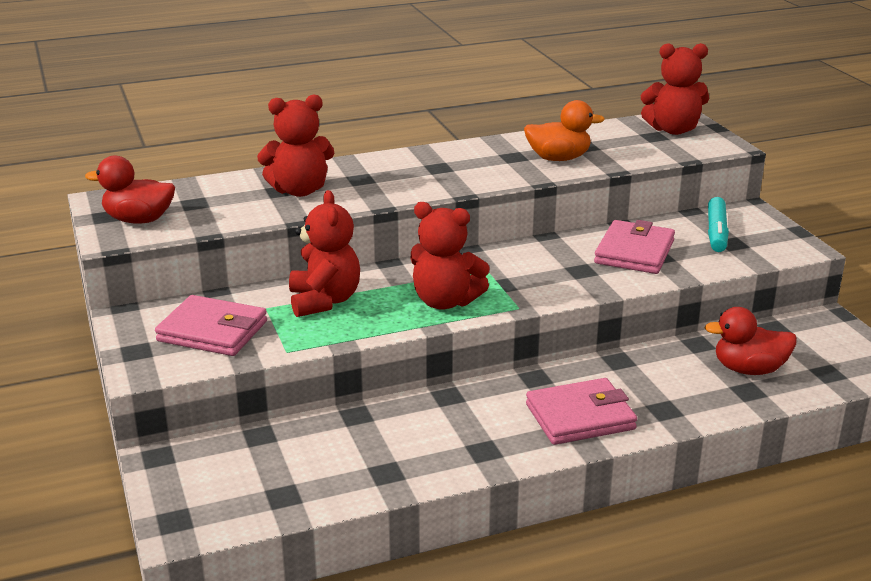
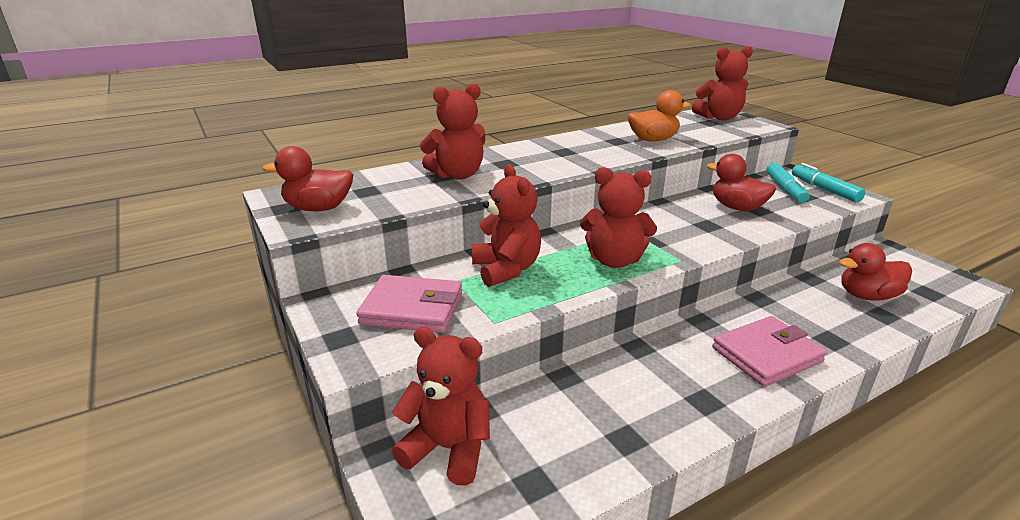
camera: 10 degrees left, 0 degrees up
pink wallet [594,220,675,274] -> red duck [707,154,776,211]
none -> red teddy bear [392,327,490,486]
none -> turquoise marker [792,163,866,202]

